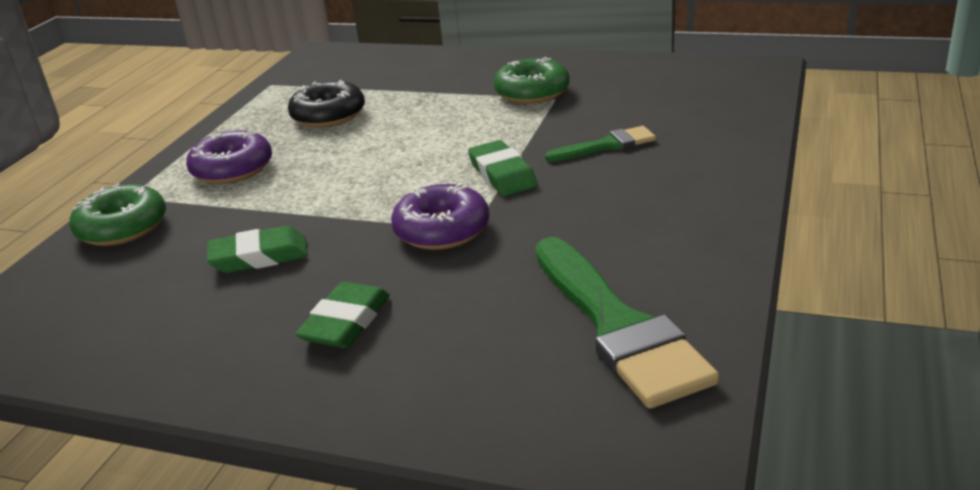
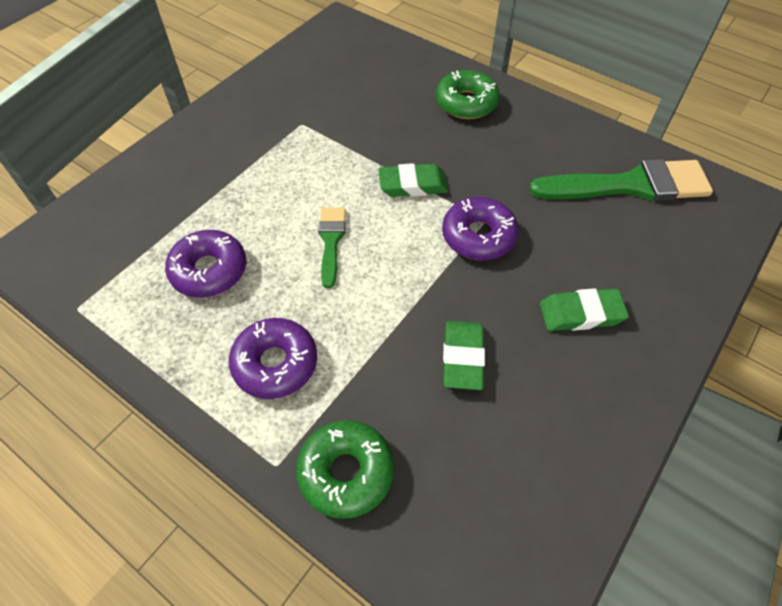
camera: 75 degrees left, 25 degrees up
black donut [288,80,365,127] -> purple donut [165,230,246,298]
green eraser [295,282,390,348] -> green eraser turned 45 degrees counterclockwise [540,288,629,331]
green donut [494,57,570,104] -> green donut moved to [436,70,500,119]
green brush [545,126,656,162] -> green brush moved to [318,207,346,288]

